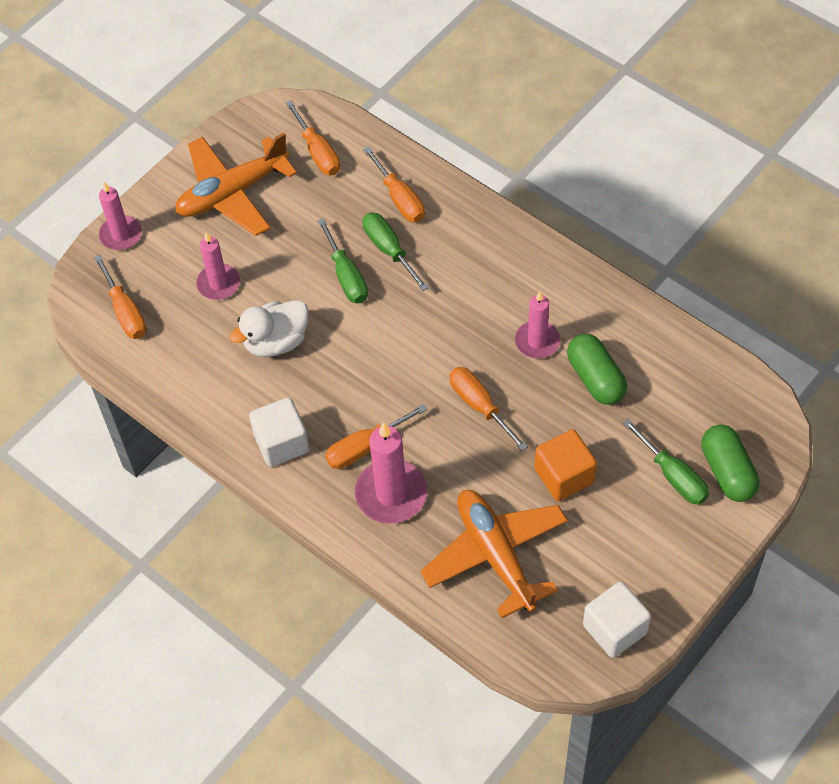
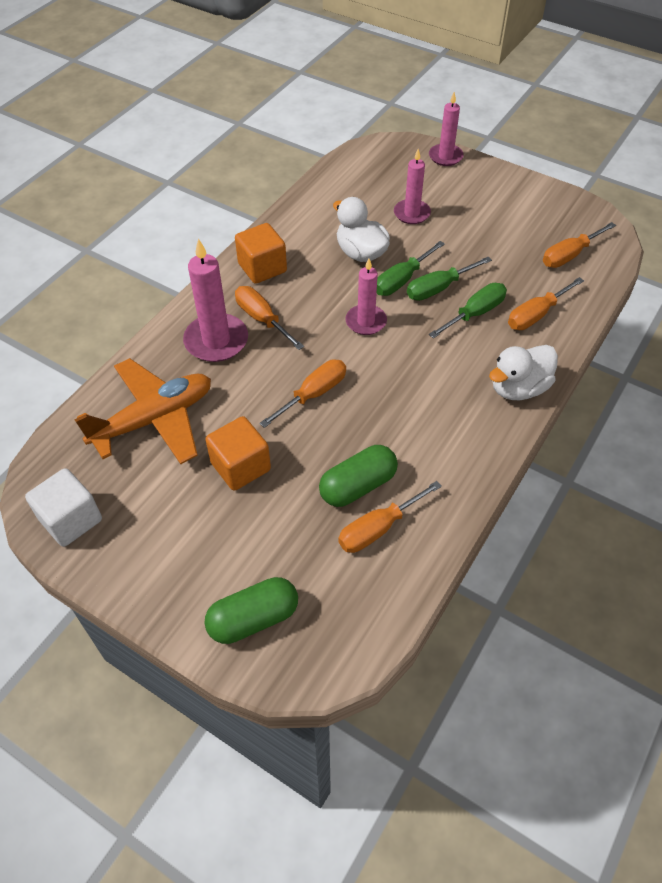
camera: 80 degrees right, 5 degrees down
orange screwdriver [94,255,147,339] -> orange screwdriver moved to [338,481,442,553]
orange plane [175,133,297,236] -> none
white cube [249,397,309,467] -> orange cube [235,223,287,284]
pink candle [515,291,560,358] -> pink candle moved to [345,259,387,335]
green screwdriver [622,419,709,505] -> green screwdriver moved to [377,241,445,296]
none -> white duck [489,345,558,400]

